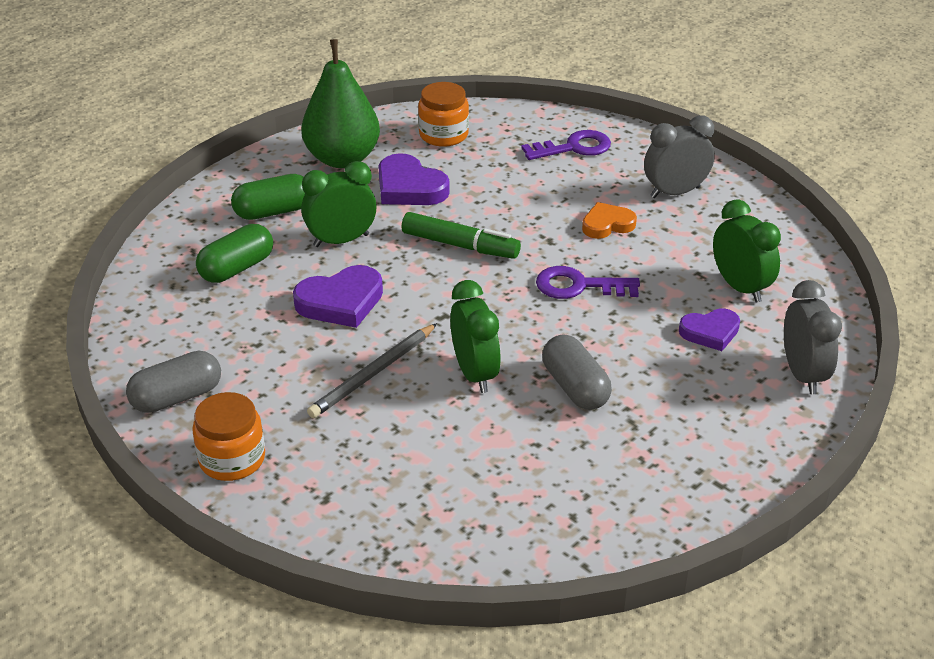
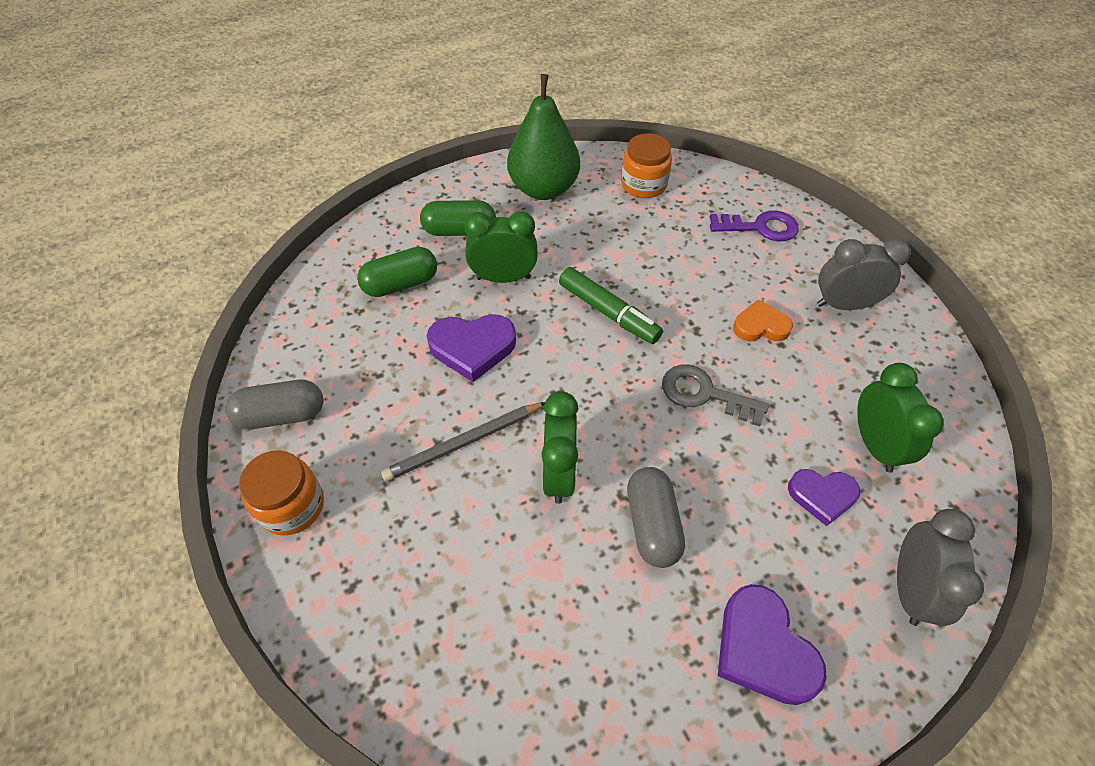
camera: 20 degrees right, 15 degrees up
purple heart [378,153,450,205] -> purple heart moved to [718,584,827,705]
purple key [536,266,640,299] -> grey key [662,365,769,426]

